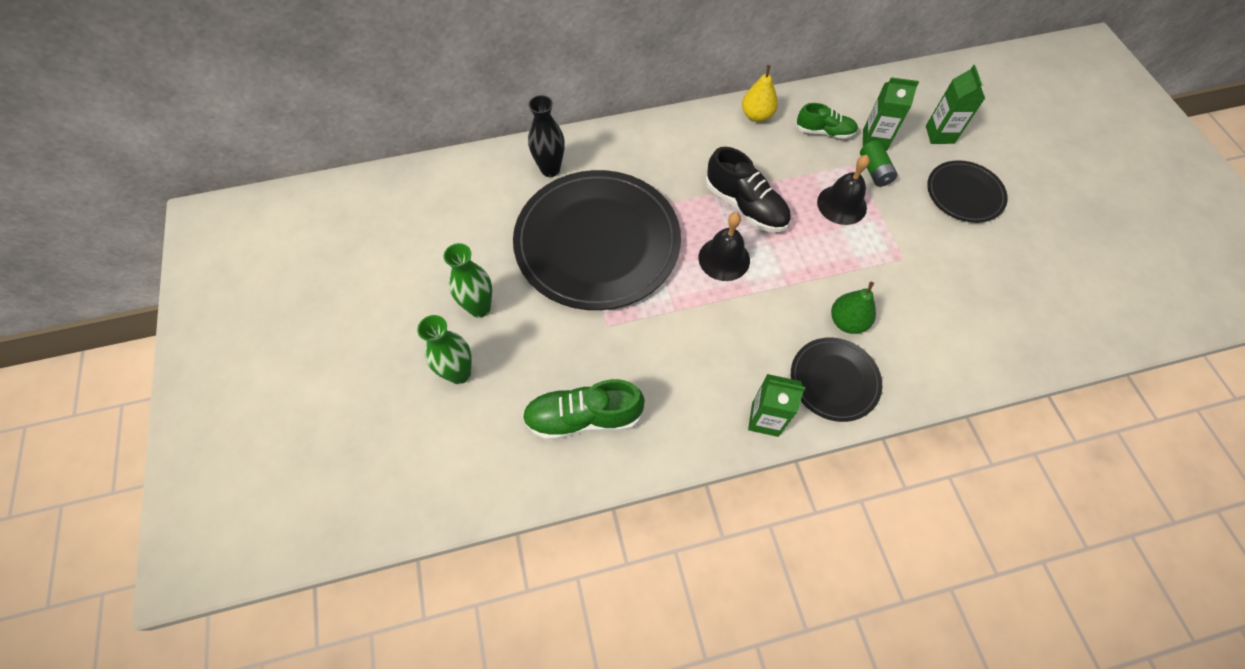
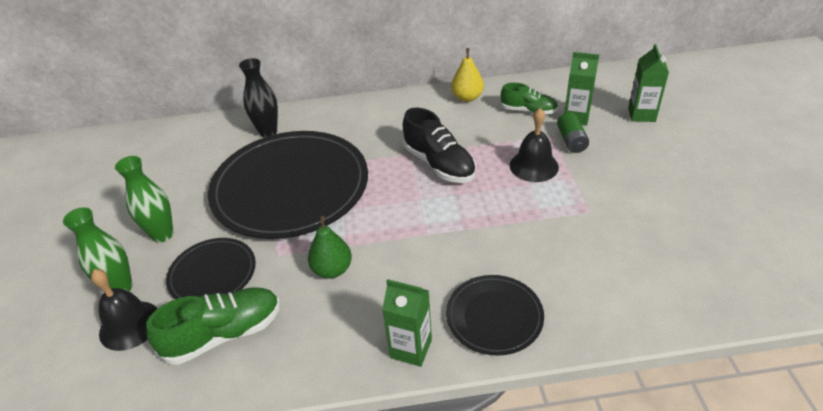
camera: 10 degrees right, 20 degrees down
green shoe [522,379,645,440] -> green shoe turned 150 degrees clockwise [146,287,280,365]
black bell [699,212,750,281] -> black bell moved to [91,269,157,351]
green pear [831,282,876,334] -> green pear moved to [308,216,352,278]
black plate [927,160,1008,223] -> black plate moved to [166,238,256,299]

